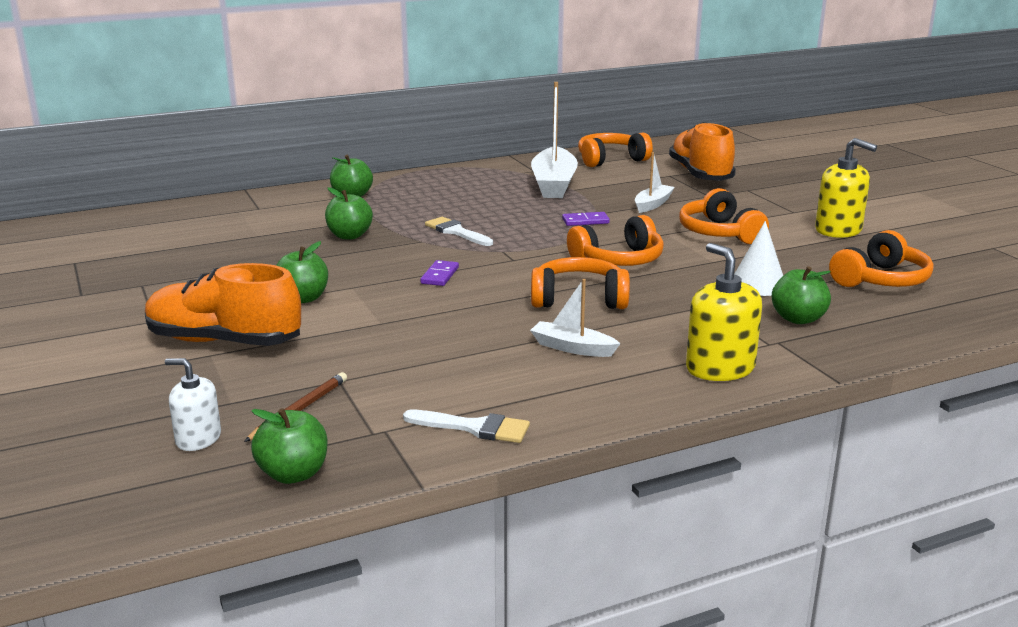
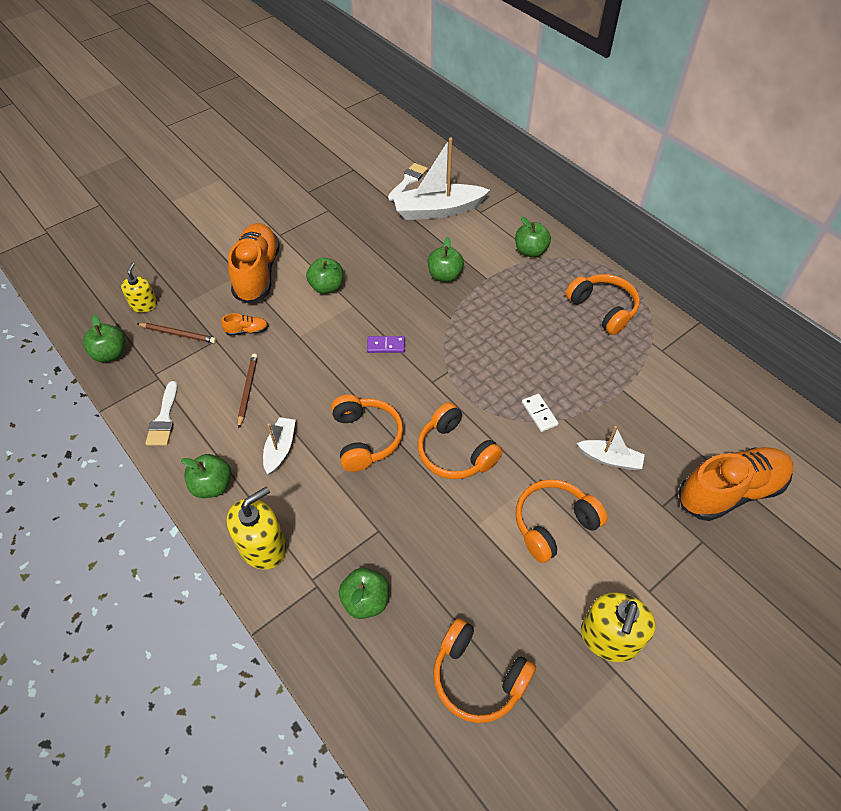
camera: 75 degrees right, 30 degrees up
white soap dispenser [165,358,221,451] -> yellow soap dispenser [121,263,157,313]
white brush [425,217,493,246] -> white brush moved to [388,163,428,201]
white boat [531,82,578,198] -> white boat moved to [392,138,490,220]
purple domino [562,212,610,226] -> white domino [522,394,559,432]
orange headphones [578,133,653,167] -> orange headphones moved to [566,274,640,335]
white cone [734,221,783,296] -> none
none -> green apple [181,454,231,498]
none -> orange shoe [221,313,268,336]
none -> brown pencil [238,354,258,429]

